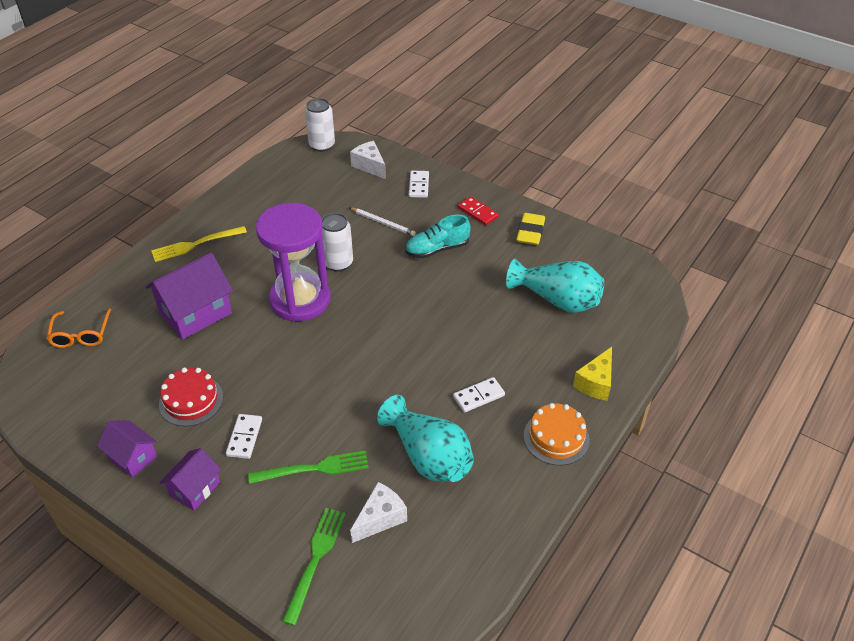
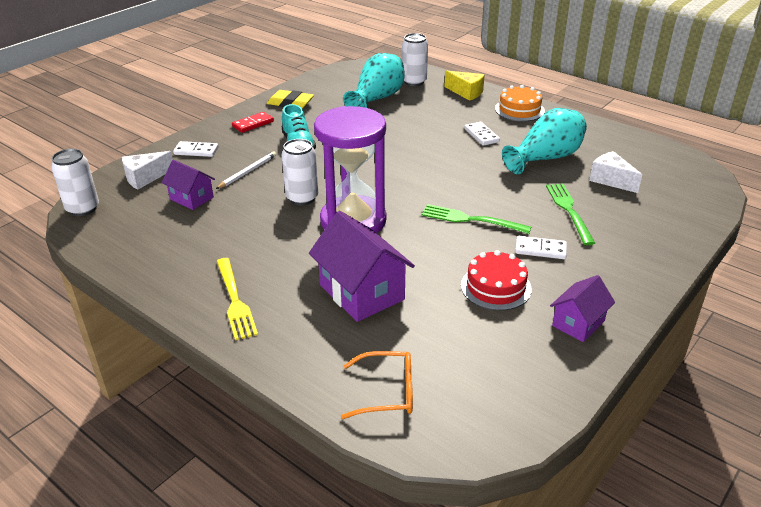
camera: 85 degrees left, 10 degrees down
purple house [159,448,221,511] -> purple house moved to [162,160,215,210]
green fork [282,508,346,626] -> green fork moved to [421,204,531,234]
none -> white can [402,33,428,86]

